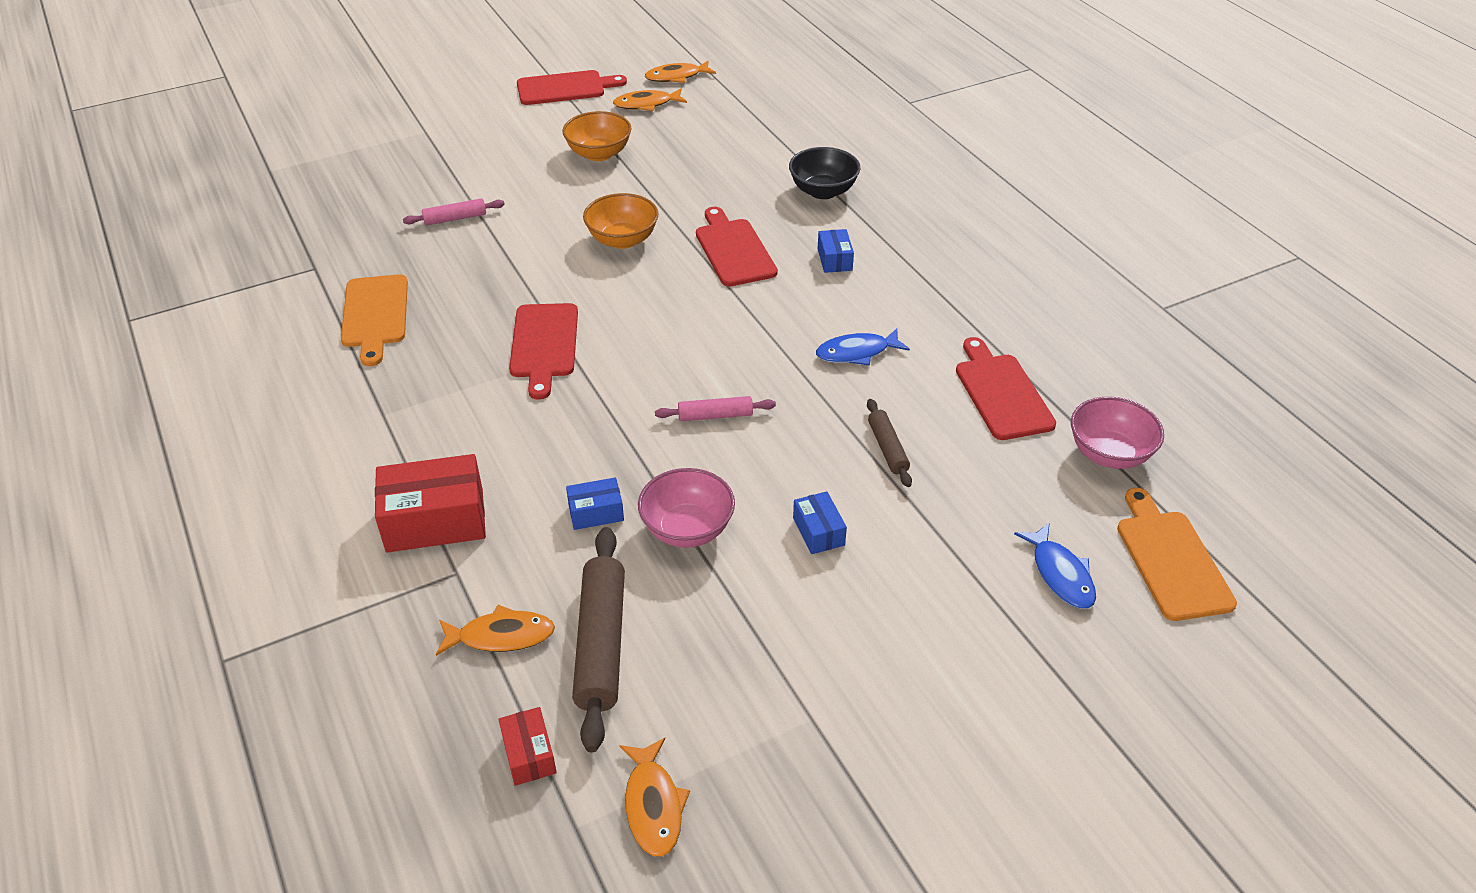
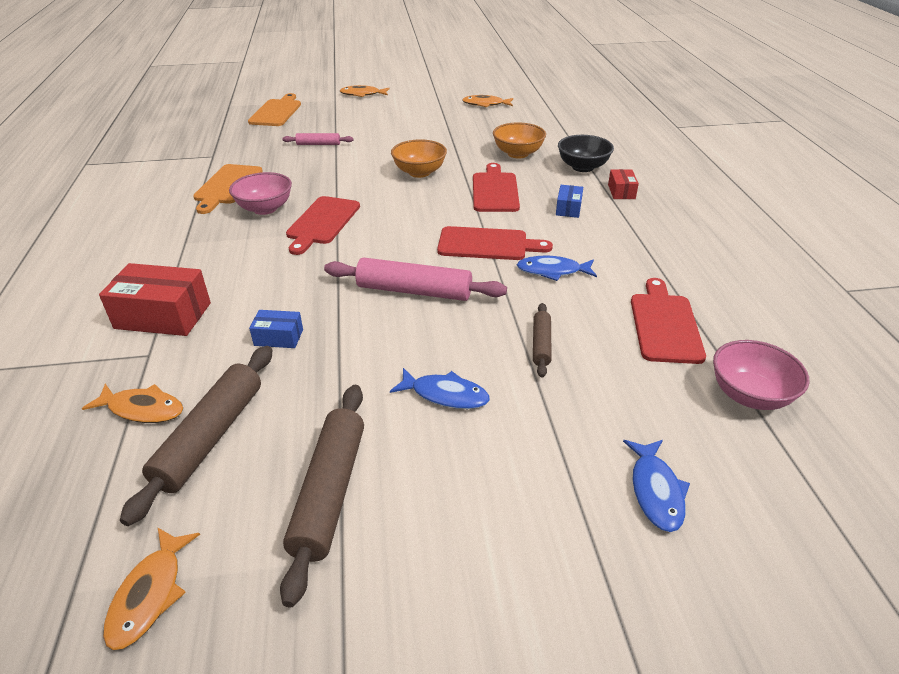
camera: 20 degrees right, 5 degrees down
red box [498,707,557,786] -> red box moved to [608,169,639,199]
red cutting board [517,70,627,105] -> red cutting board moved to [437,226,553,260]
orange bowl [562,111,631,161] -> orange bowl moved to [493,122,546,158]
pink bowl [638,468,735,548] -> pink bowl moved to [229,172,292,215]
orange fish [645,61,716,83] -> orange fish moved to [340,85,390,97]
pink rolling pin [655,396,776,421] -> pink rolling pin [324,257,507,301], size x1.85
blue box [793,491,847,554] -> blue fish [390,368,490,409]
orange cutting board [1117,488,1237,621] -> orange cutting board moved to [248,93,301,126]
none -> brown rolling pin [280,385,364,607]

